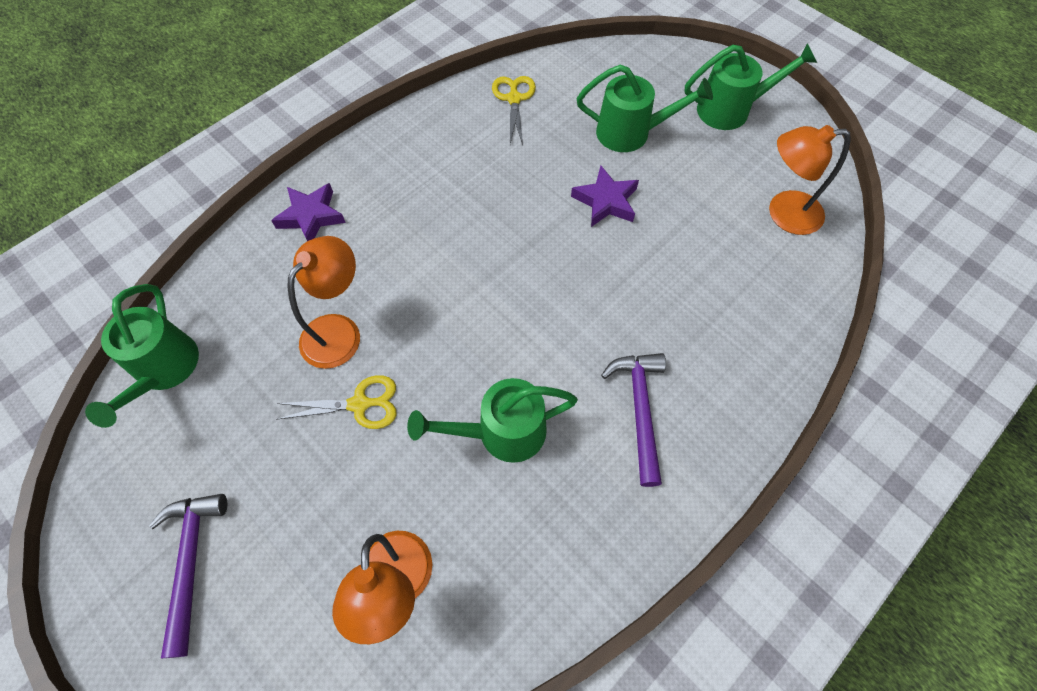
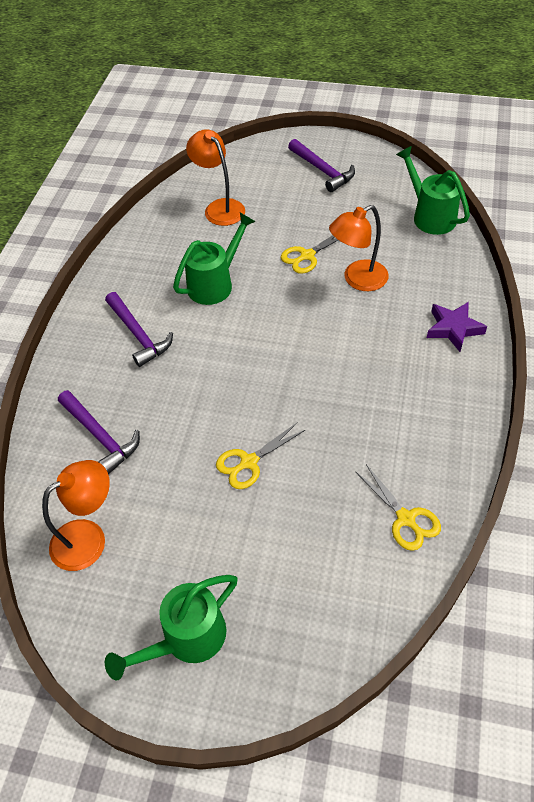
camera: 150 degrees right, 10 degrees down
orange lamp [288,236,360,369] -> orange lamp turned 60 degrees clockwise [329,205,389,291]
purple star [571,166,639,227] -> yellow scissors [216,422,305,489]
green watering can [577,65,713,152] -> none
none -> purple hammer [58,390,140,474]

